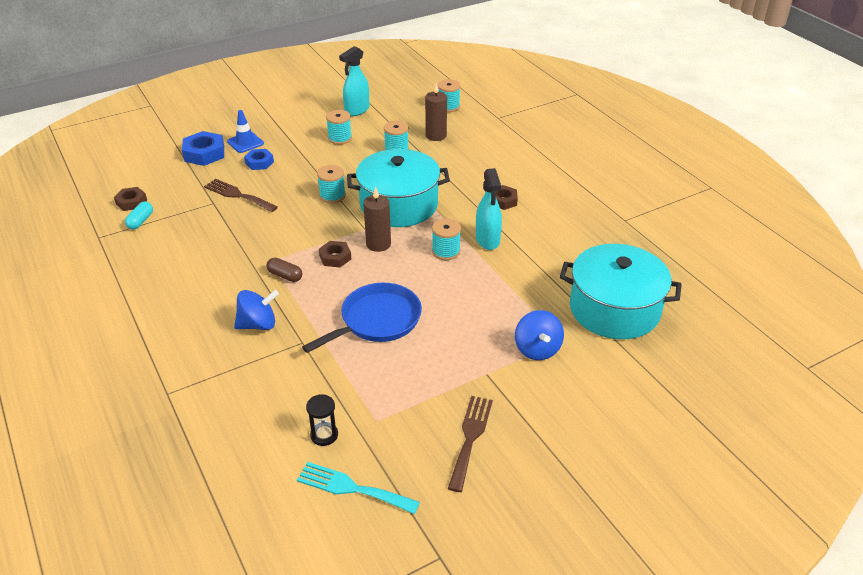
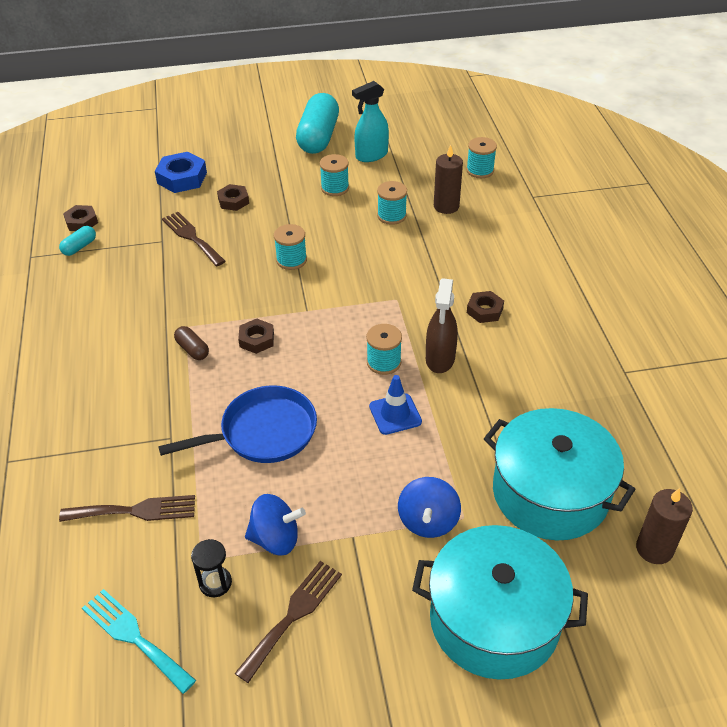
camera: 20 degrees right, 5 degrees up
blue traffic cone [227,110,264,153] -> blue traffic cone moved to [369,375,422,435]
blue spinning top [234,290,279,330] -> blue spinning top moved to [245,494,306,555]
blue nut [244,149,274,170] -> brown nut [217,184,249,211]
black hourglass [306,394,338,446] -> black hourglass moved to [191,539,232,597]
turquoise pot [347,149,450,227] -> turquoise pot moved to [412,525,588,680]
brown candle [363,187,391,252] -> brown candle moved to [636,488,693,564]
turquoise spray bottle [476,168,502,250] -> brown spray bottle [426,278,458,373]
none -> brown fork [59,495,195,522]
none -> turquoise capsule [296,93,339,154]

